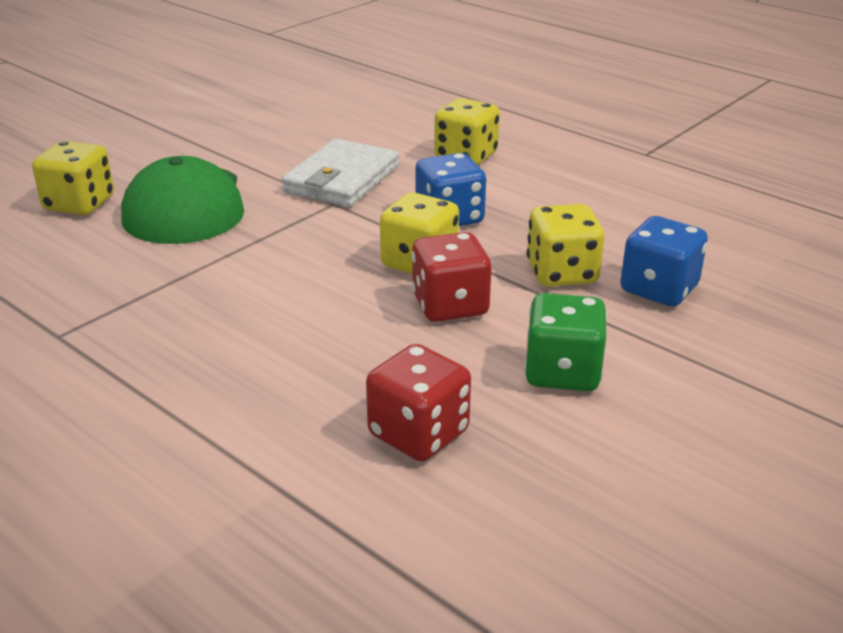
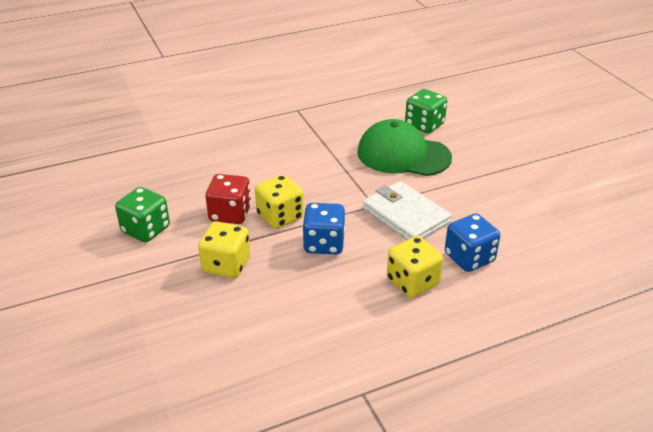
camera: 115 degrees right, 5 degrees up
yellow dice [32,141,114,215] -> green dice [405,89,447,133]
red dice [366,344,471,461] -> none
blue dice [620,216,708,307] -> blue dice moved to [445,213,500,272]

